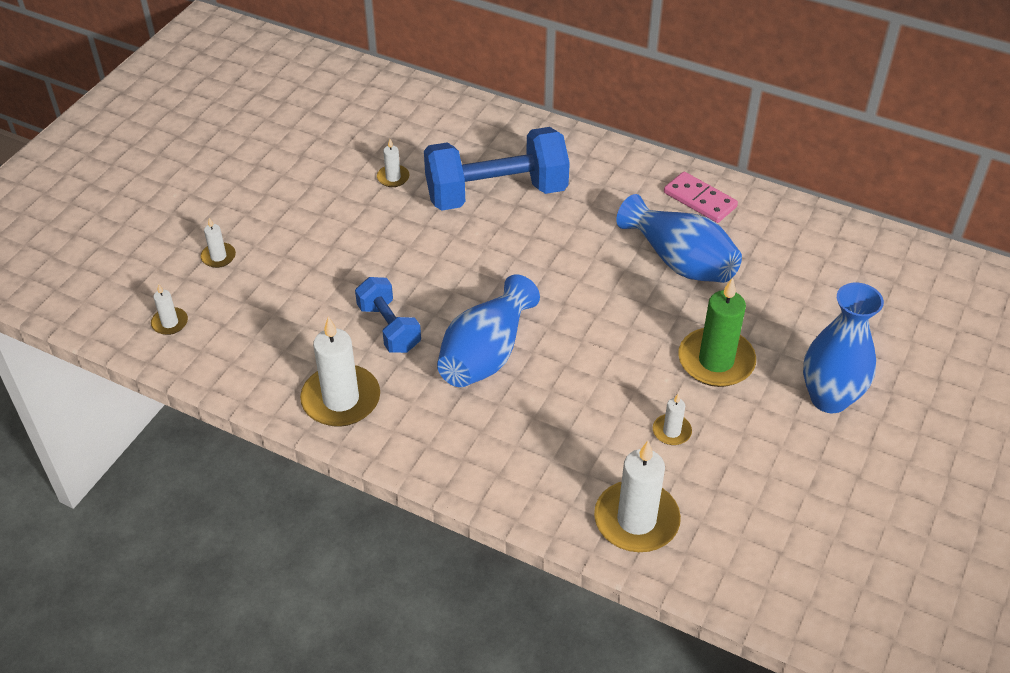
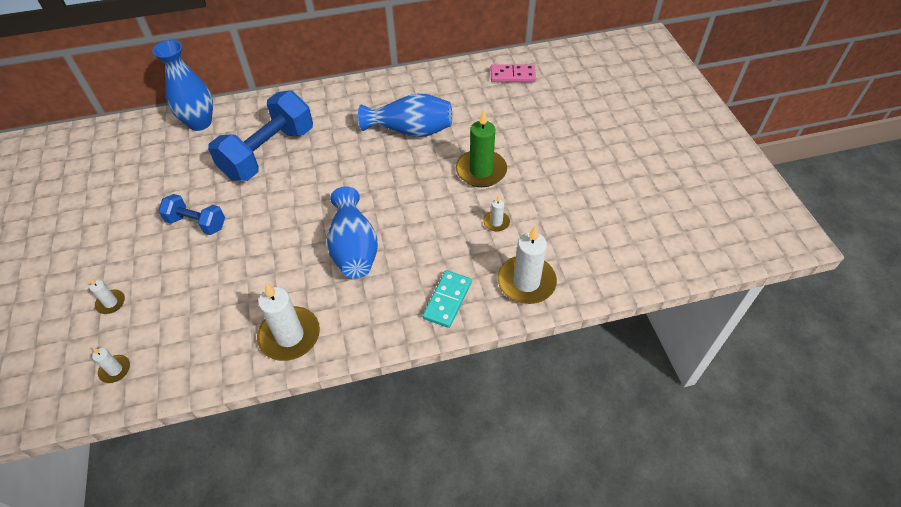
camera: 40 degrees left, 5 degrees up
blue dumbbell [355,277,421,353] -> blue dumbbell moved to [158,194,225,235]
white candle [377,139,410,187] -> none
pink domino [664,172,738,223] -> pink domino moved to [491,64,536,82]
blue vase [803,283,884,413] -> blue vase moved to [153,40,213,131]
none -> turquoise domino [422,270,472,328]

